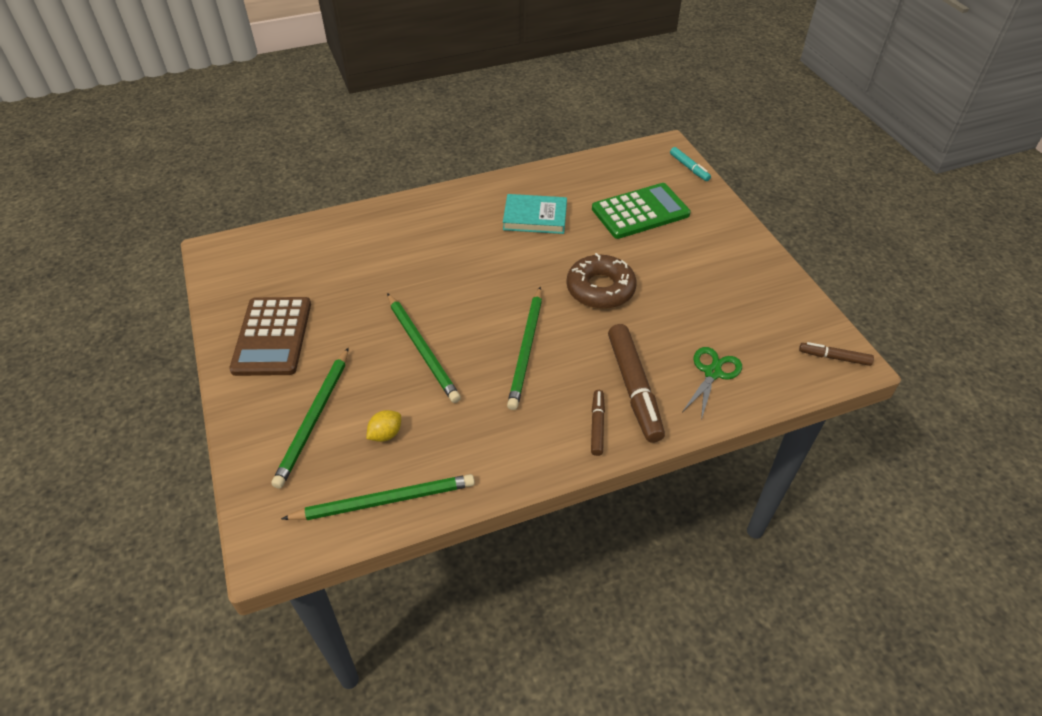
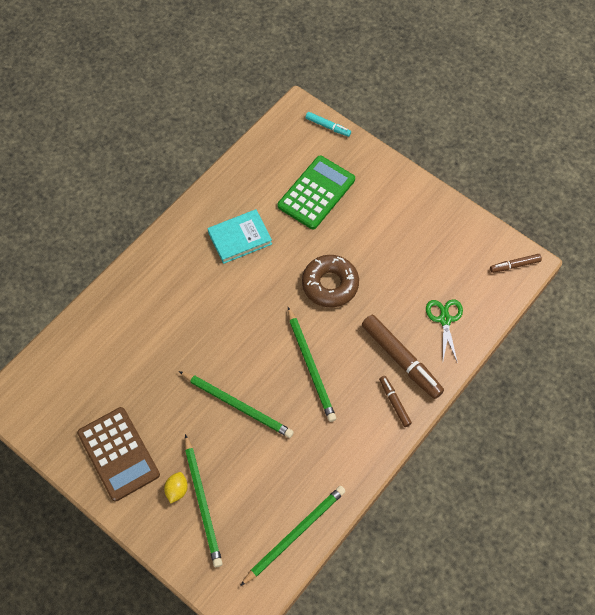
camera: 30 degrees left, 15 degrees up
yellow lemon [366,410,401,442] -> yellow lemon moved to [164,472,188,504]

